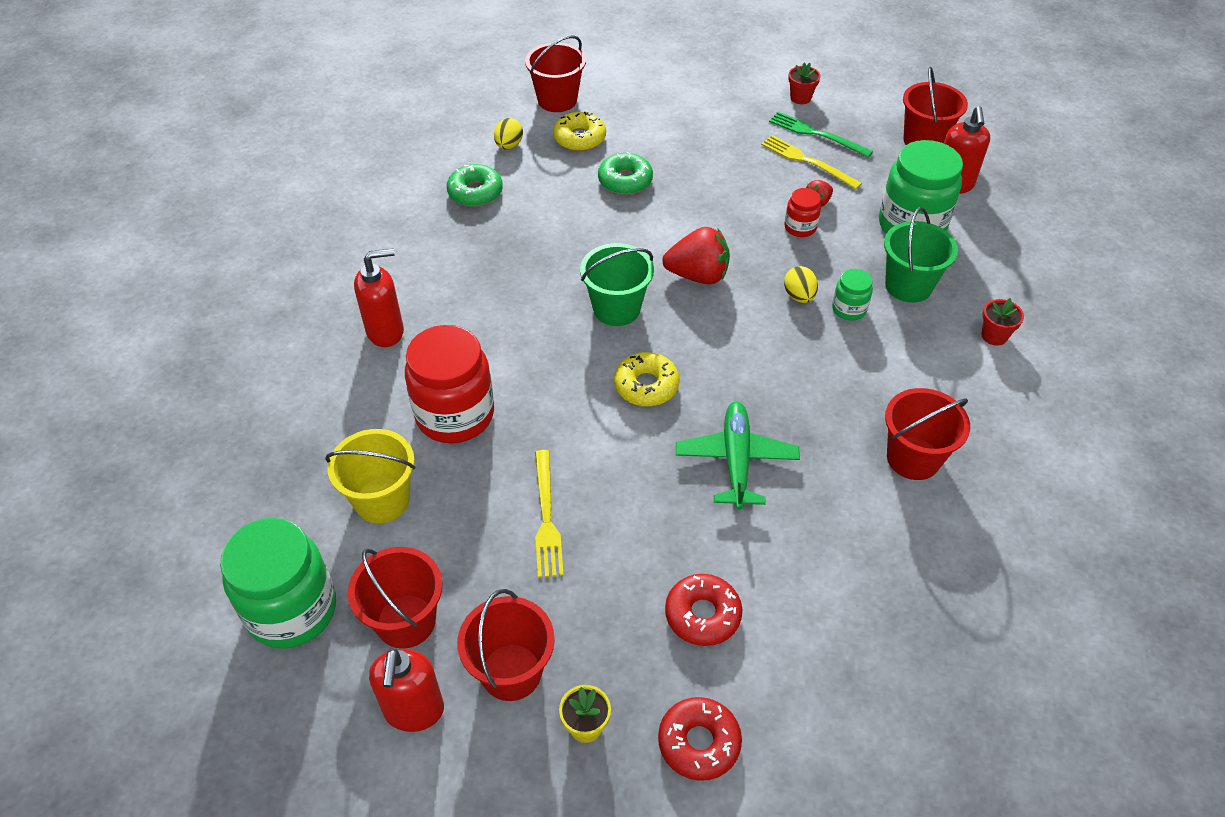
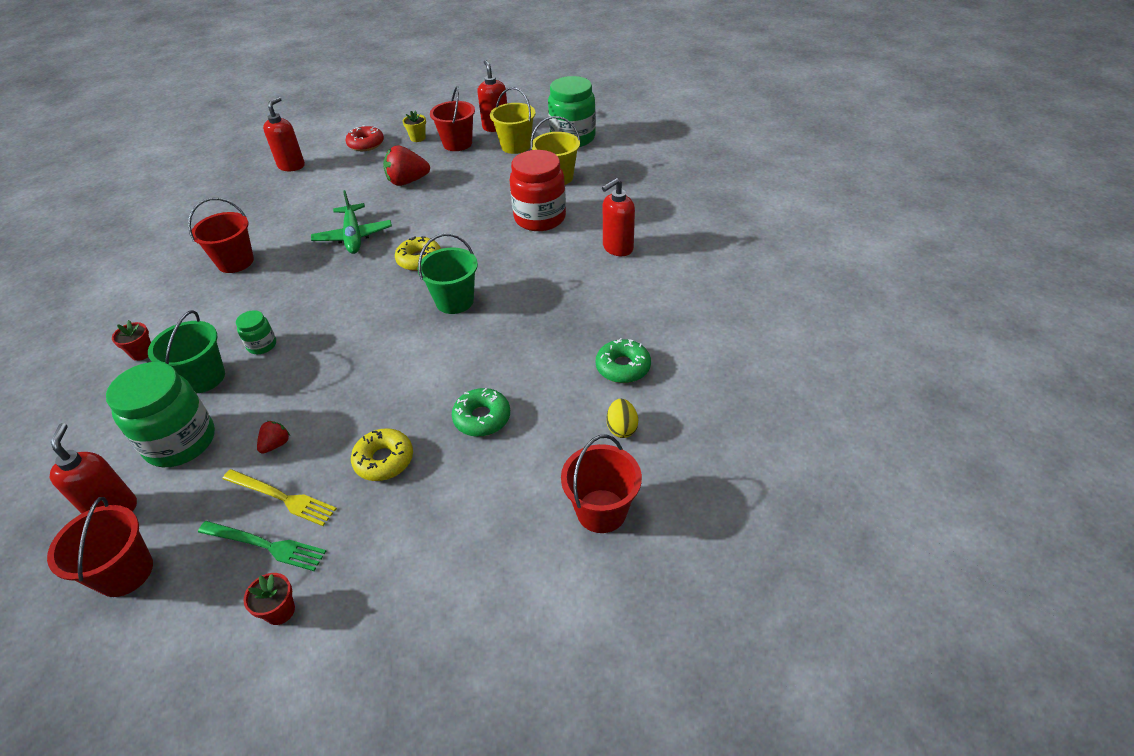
camera: 165 degrees right, 5 degrees down
red bucket [348,547,443,649] -> yellow bucket [490,87,536,154]
yellow fork [535,450,564,578] -> none
yellow donut [553,112,606,151] -> yellow donut moved to [351,428,413,481]
red strawberry [662,227,730,284] -> red strawberry moved to [383,145,430,186]
red donut [665,574,742,646] -> none
red jar [784,188,821,237] -> none
yellow egg [784,266,818,303] -> none
none -> red soap dispenser [263,97,305,171]

